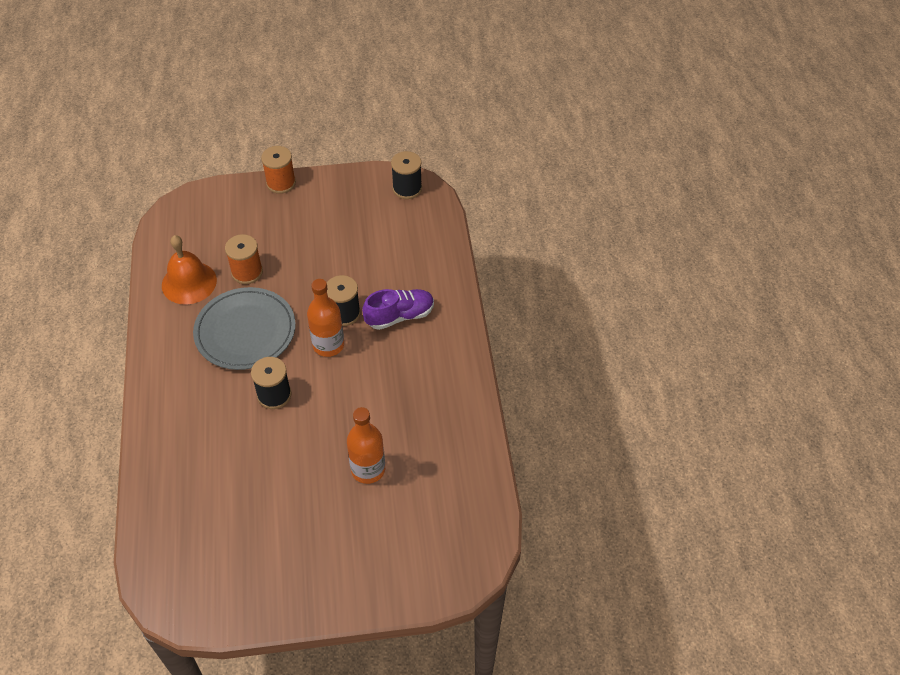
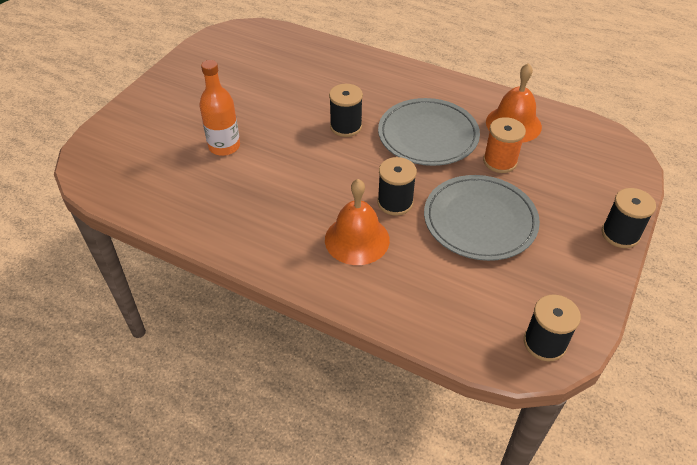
camera: 125 degrees right, 5 degrees down
orange spool [261,146,296,194] -> black spool [602,188,656,248]
orange bottle [307,279,344,357] -> none
purple shoe [362,289,434,330] -> orange bell [325,179,390,265]
none -> grey plate [424,175,540,261]

